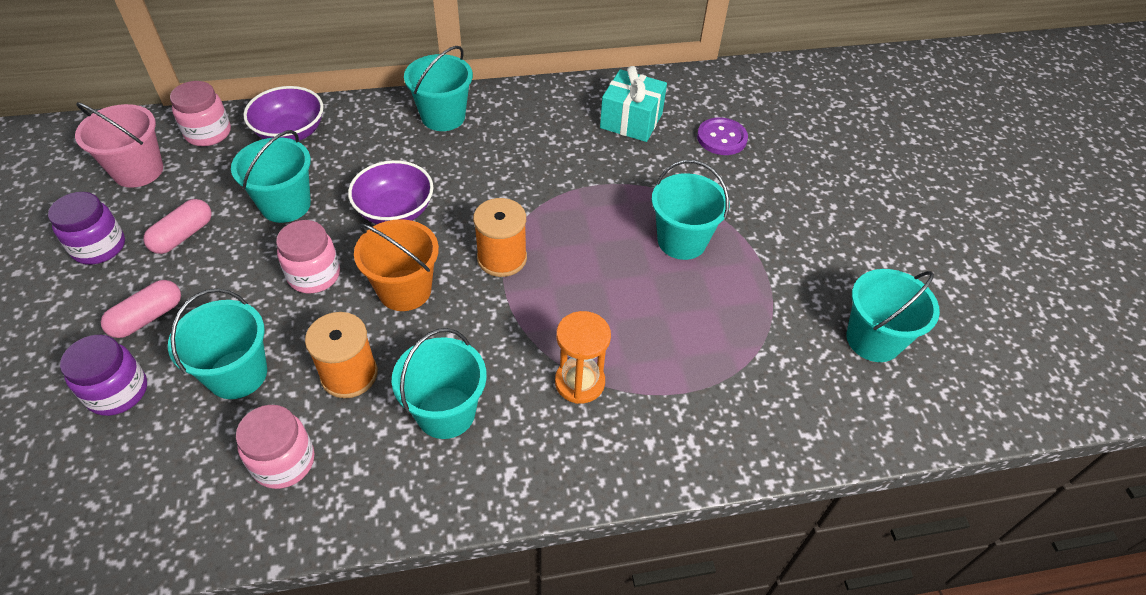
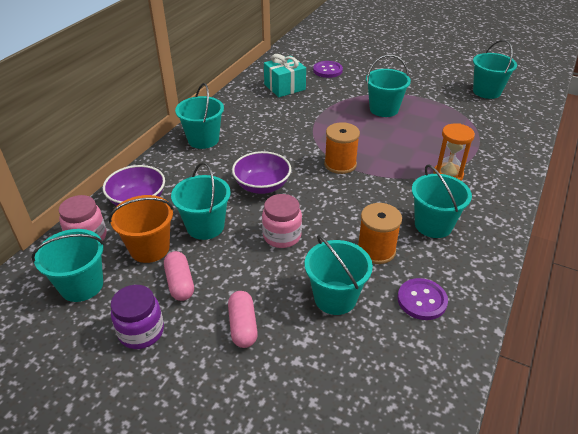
camera: 50 degrees left, 10 degrees down
purple jar [60,335,147,416] -> none
pink bucket [75,102,163,188] -> turquoise bucket [31,229,105,302]
pink jar [236,405,314,489] -> purple button [398,278,448,320]
orange bucket [354,219,439,311] -> orange bucket moved to [109,195,174,263]

